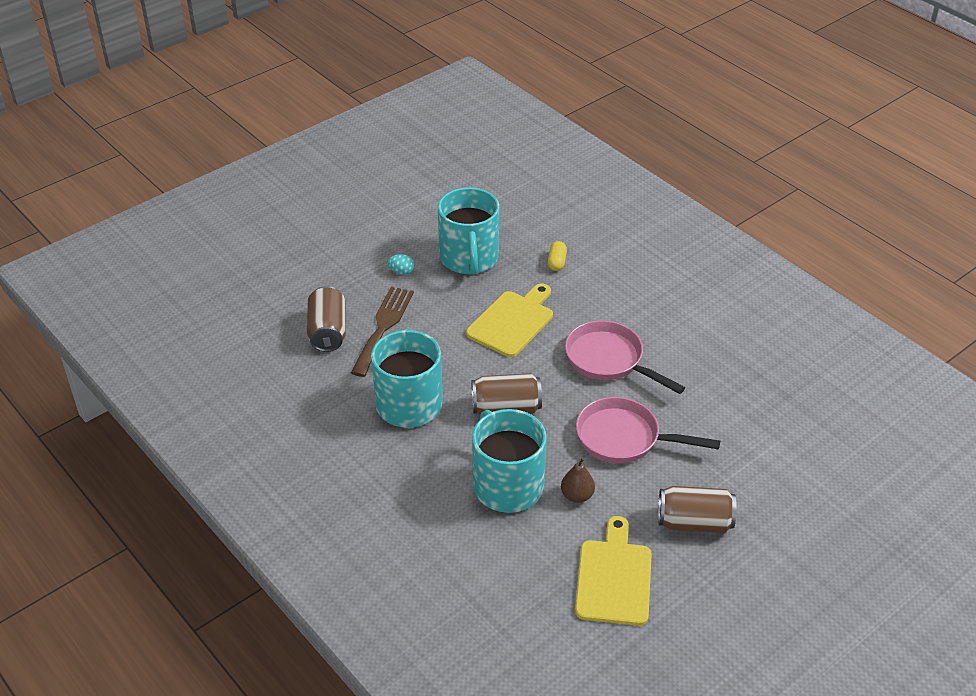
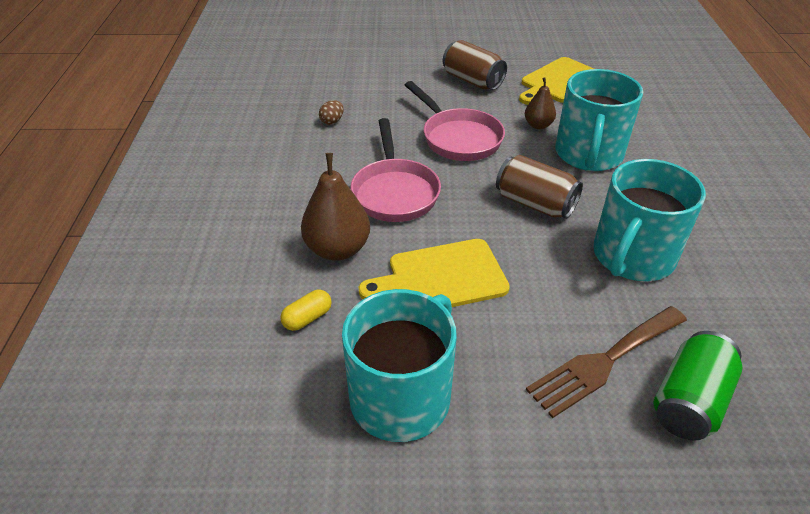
camera: 140 degrees left, 0 degrees up
brown can [307,286,346,352] -> green can [654,331,742,441]
turquoise egg [388,254,414,275] -> none
none -> brown pear [301,153,370,261]
none -> brown egg [319,100,344,125]

